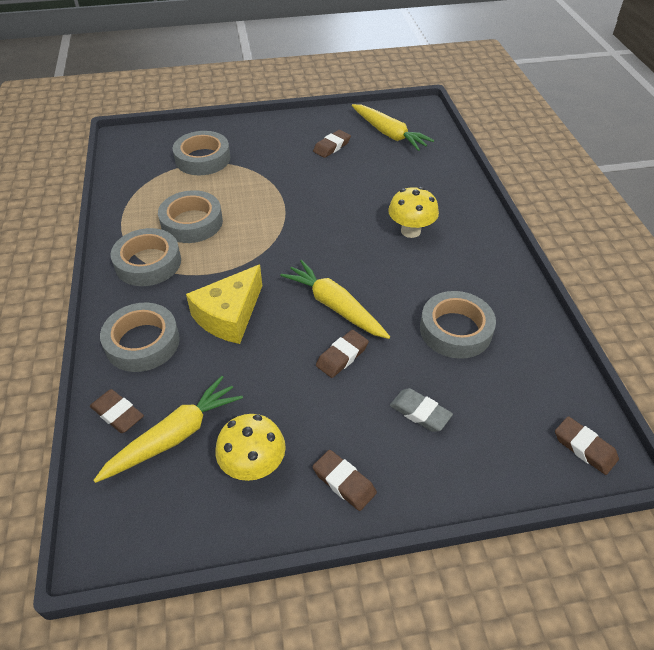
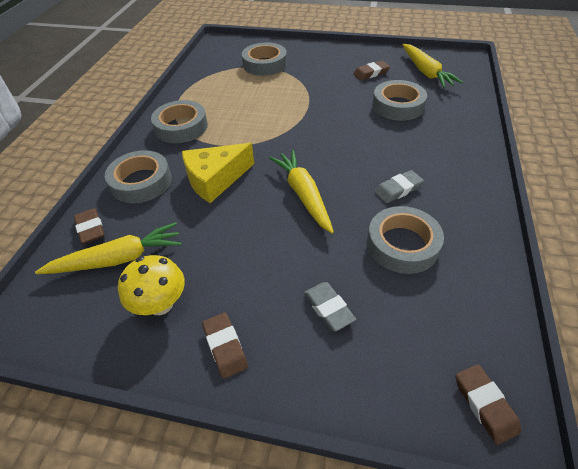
camera: 25 degrees right, 0 degrees up
grey tape [158,190,223,243] -> grey tape moved to [372,80,427,121]
brown eraser [316,330,369,378] -> none
yellow mushroom [388,187,439,238] -> none
none -> grey eraser [375,170,424,203]

